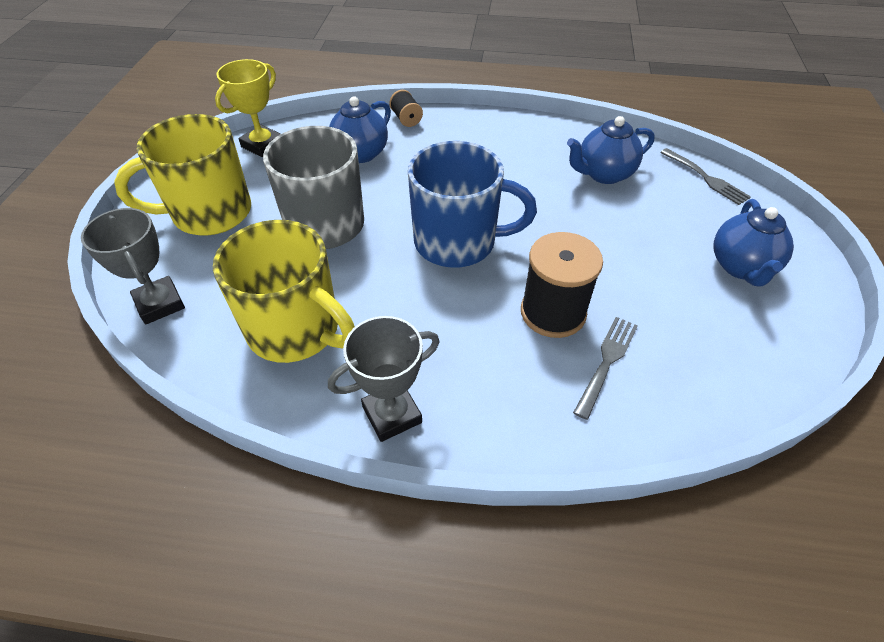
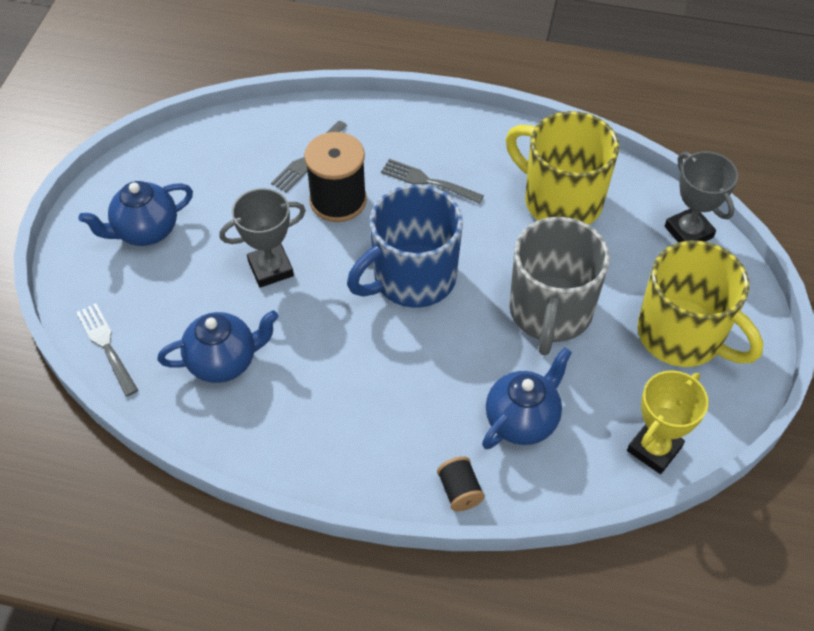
camera: 175 degrees left, 5 degrees up
yellow mug [114,114,251,235] -> yellow mug turned 60 degrees clockwise [637,240,763,367]
grey trophy [328,316,440,442] -> grey trophy moved to [219,188,306,288]
blue mug [408,141,537,268] -> blue mug turned 45 degrees counterclockwise [347,184,463,308]
blue teapot [714,199,794,287] -> blue teapot turned 135 degrees counterclockwise [79,181,193,246]
none -> grey fork [381,159,484,204]

